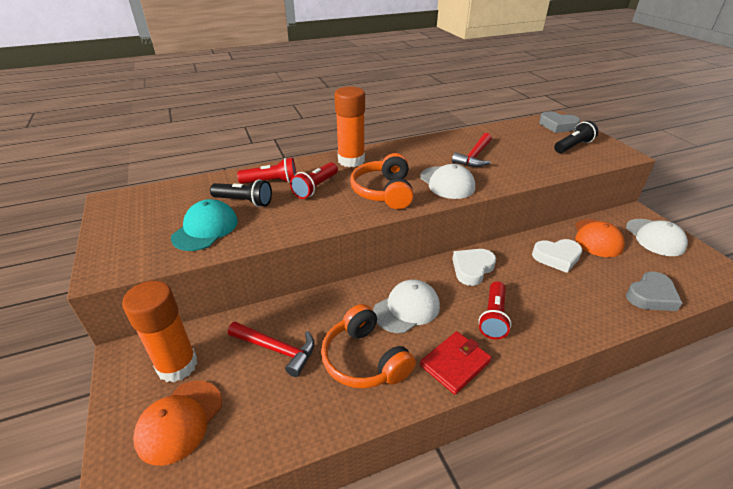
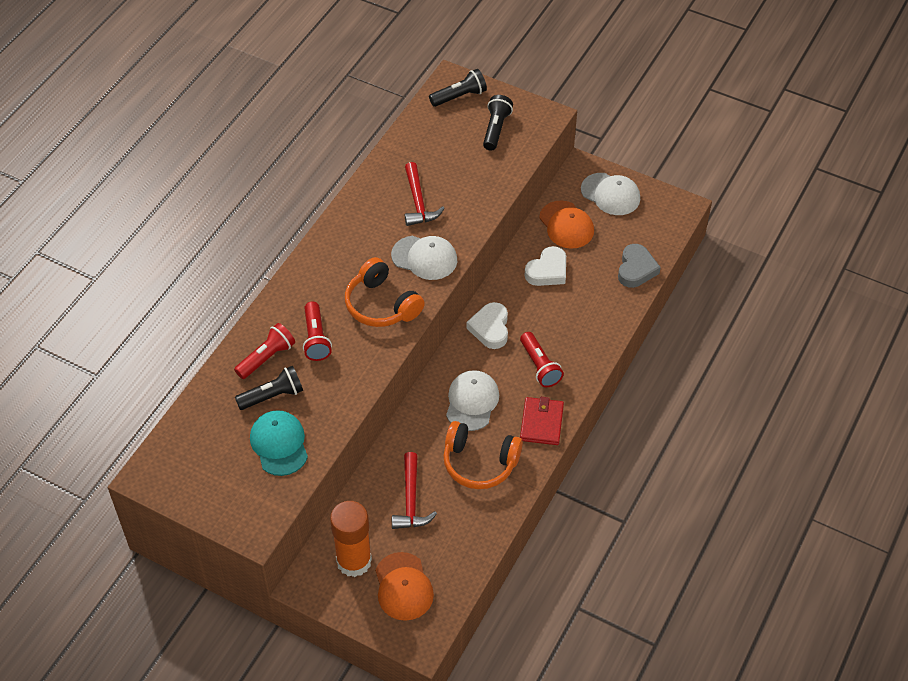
camera: 40 degrees left, 15 degrees up
red hammer [228,322,315,377] -> red hammer turned 105 degrees clockwise [392,452,437,529]
orange glue stick [334,86,365,167] -> none
grey heart [539,111,580,133] -> black flashlight [429,69,487,107]

